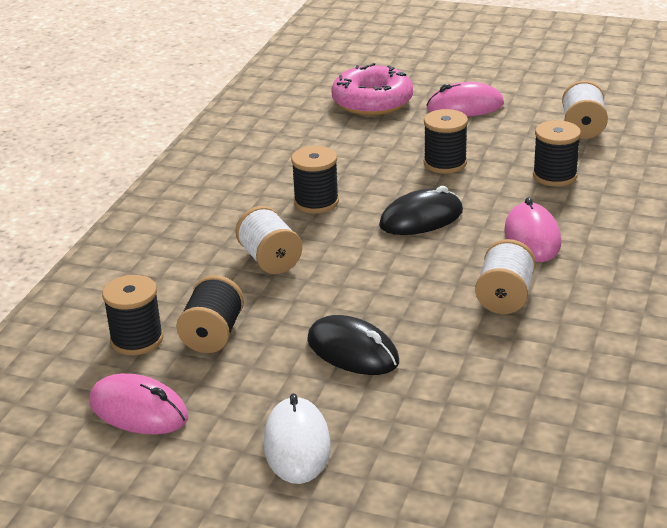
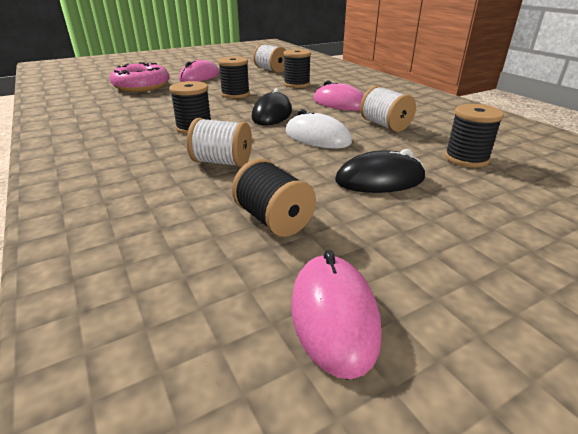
camera: 50 degrees left, 0 degrees up
pink mouse [89,373,188,435] -> pink mouse turned 75 degrees counterclockwise [291,250,382,379]
black spool [102,275,163,355] -> black spool moved to [445,104,504,167]
white mouse [263,394,331,484] -> white mouse moved to [286,109,352,148]

